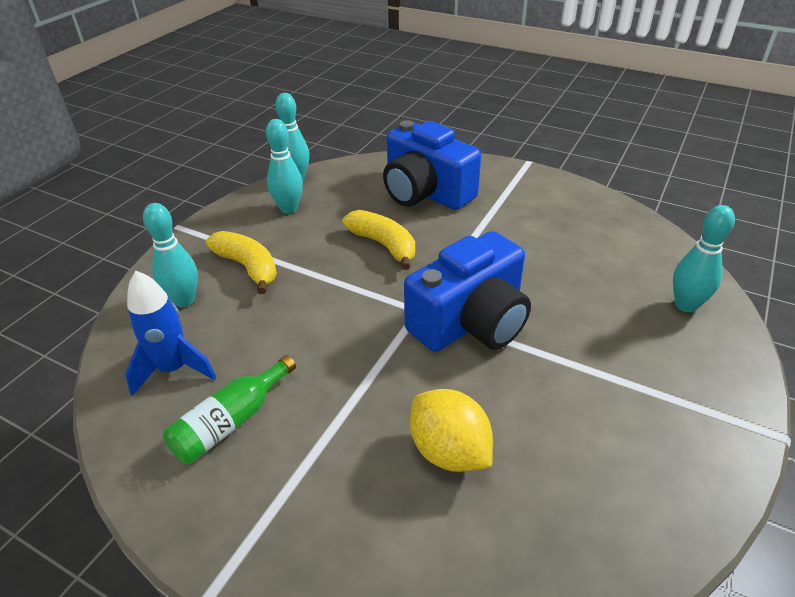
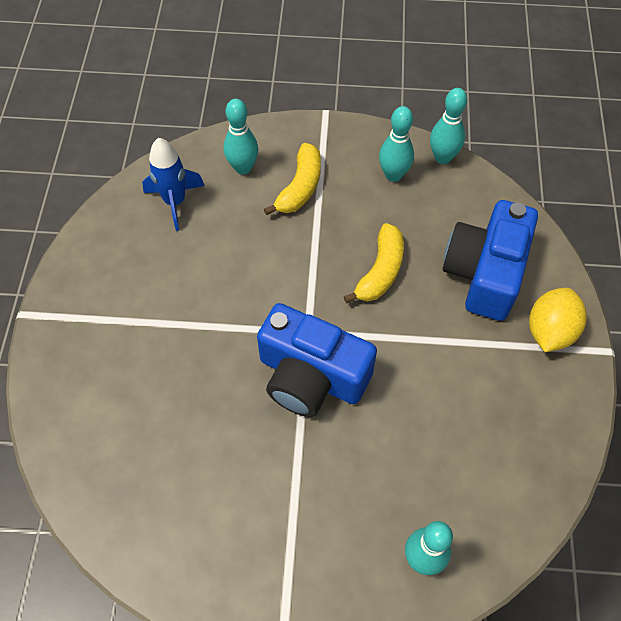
camera: 65 degrees right, 20 degrees up
green bottle [163,355,296,464] -> none
yellow lemon [410,389,493,472] -> yellow lemon moved to [529,288,587,352]

